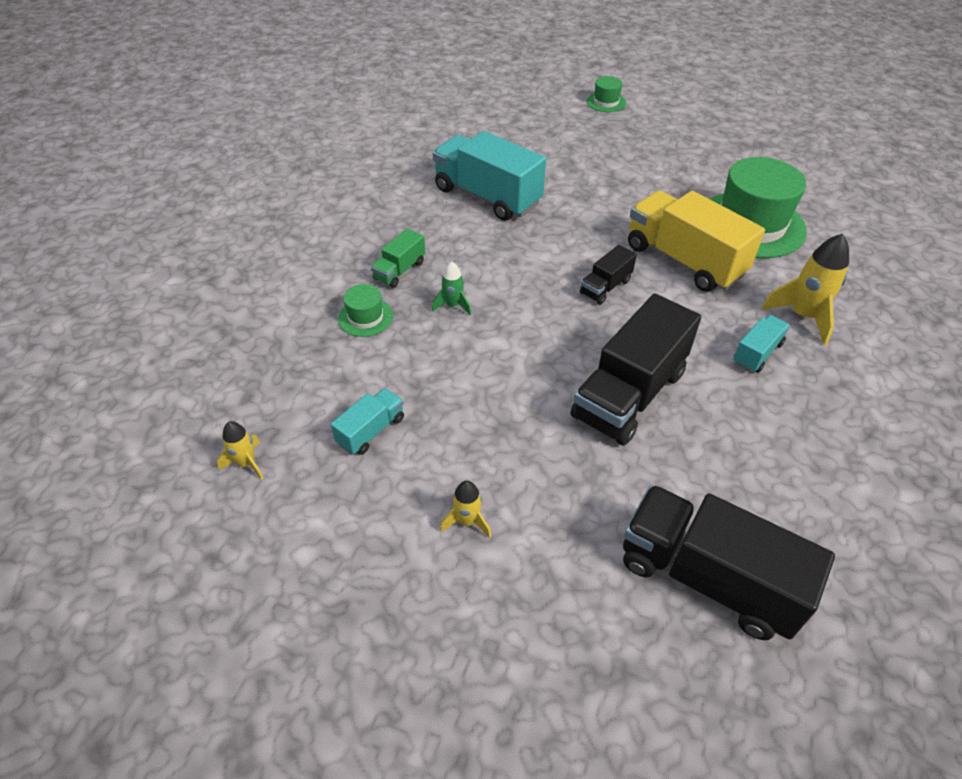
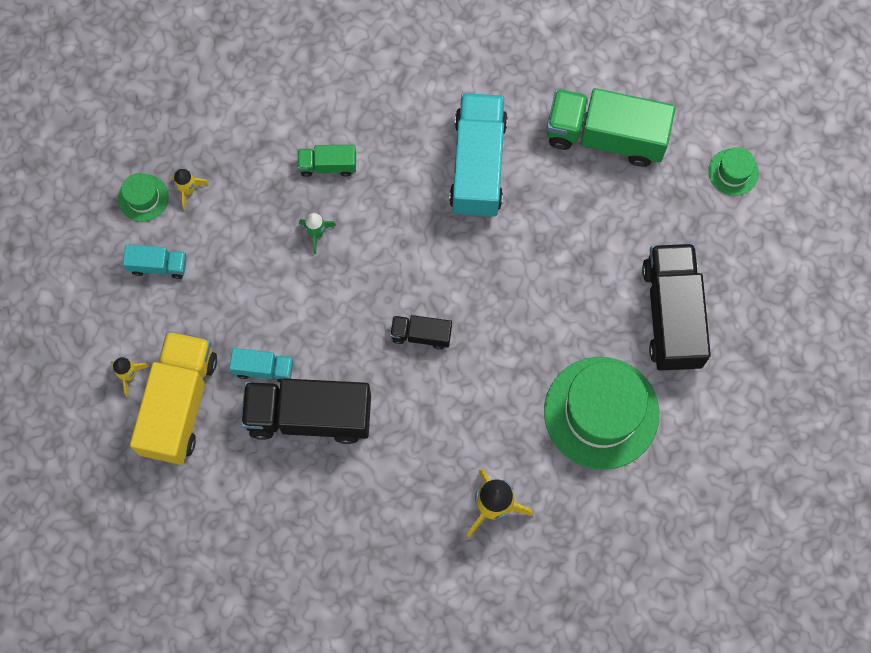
camera: 55 degrees right, 25 degrees up
yellow rocket [217,421,264,480] -> yellow rocket moved to [172,169,209,210]
green hat [338,284,393,337] -> green hat moved to [118,173,169,222]
black truck [623,485,835,640] -> black truck moved to [642,244,711,371]
yellow truck [628,191,765,292] -> yellow truck moved to [130,331,217,465]
turquoise truck [733,315,790,373] -> turquoise truck moved to [229,348,293,383]
none -> green truck [547,88,676,167]

